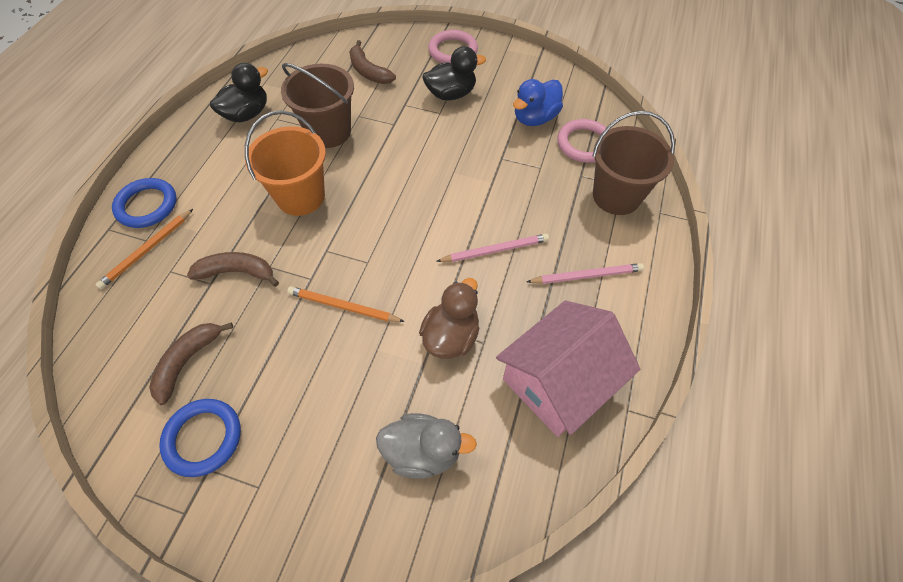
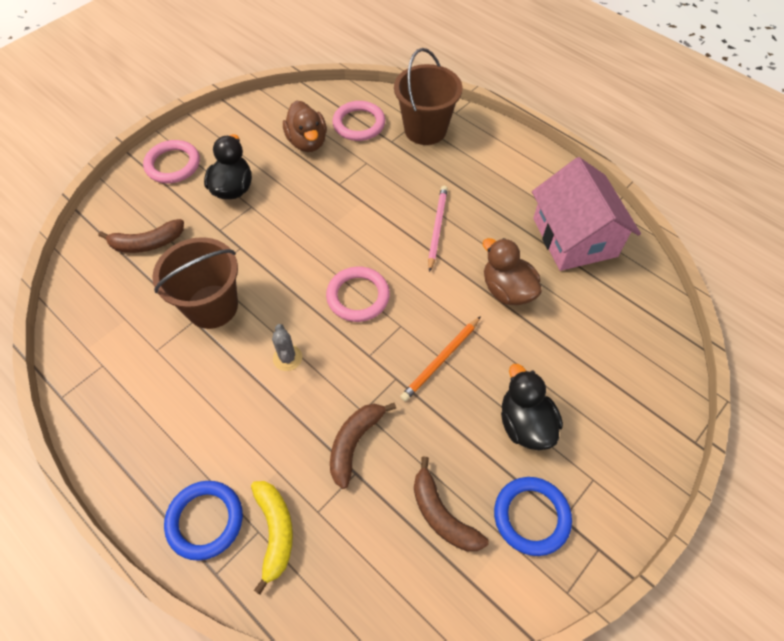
camera: 65 degrees left, 0 degrees up
orange pencil [95,209,193,289] -> yellow banana [251,481,293,595]
black duck [210,63,268,122] -> black duck moved to [501,364,563,450]
orange bucket [245,111,326,216] -> grey cactus [272,324,302,371]
grey duck [376,413,477,479] -> none
blue duck [513,79,563,126] -> brown duck [283,100,327,152]
pink pencil [526,263,644,284] -> none
none -> pink ring [326,267,390,322]

